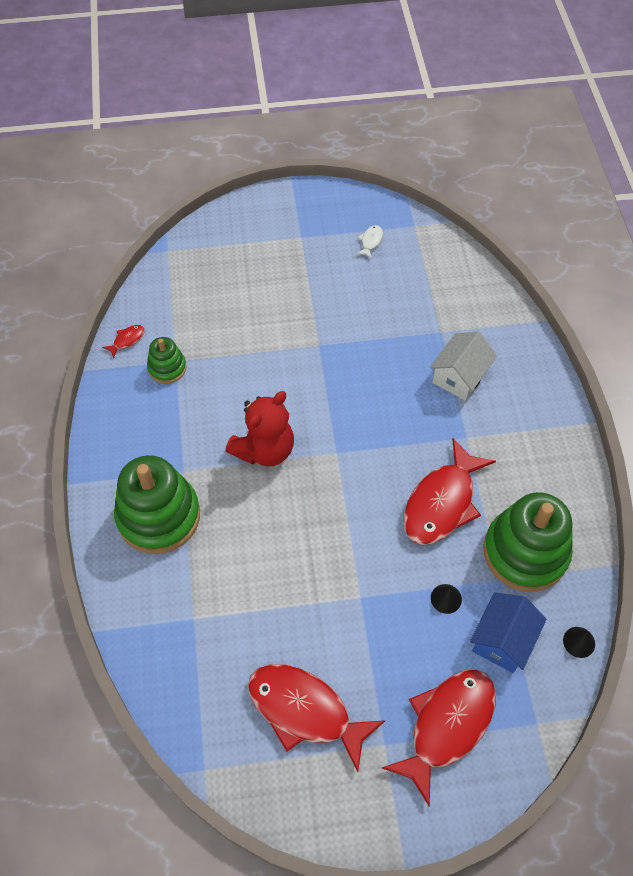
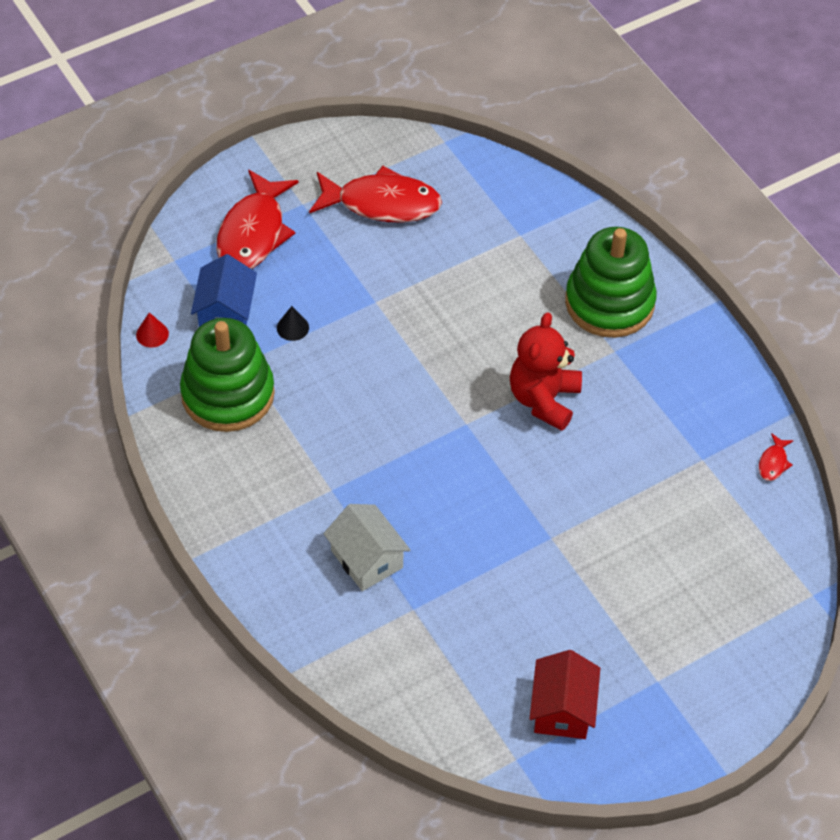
camera: 155 degrees right, 5 degrees down
green stacking toy [147,337,186,384] -> none
white fish [356,225,383,259] -> red house [530,650,600,739]
red fish [404,438,496,545] -> none
white house [430,331,497,401] -> white house turned 45 degrees counterclockwise [323,504,410,591]
black cone [563,627,595,658] -> red cone [136,312,169,348]

